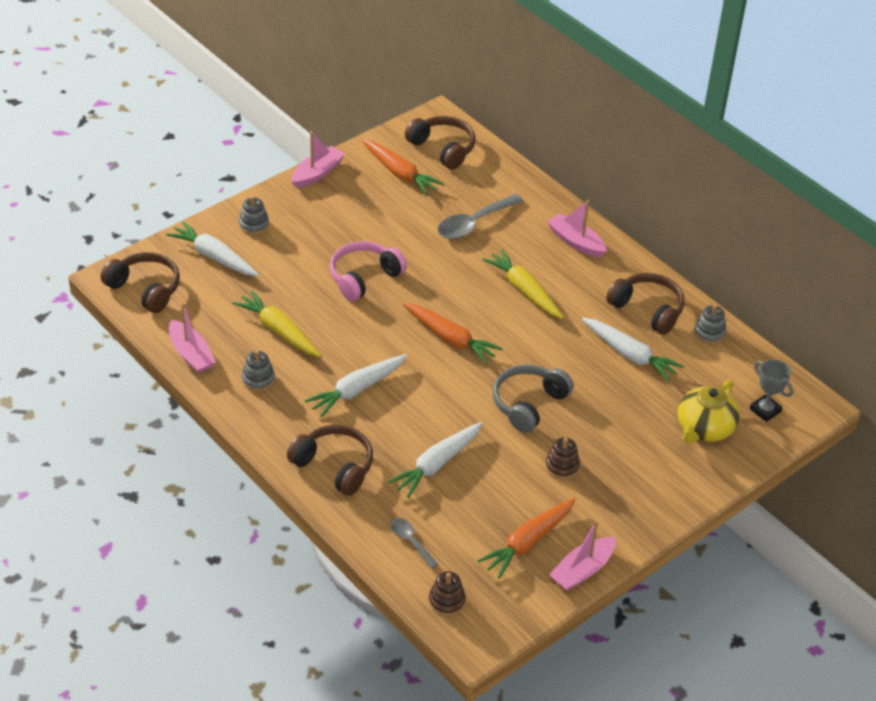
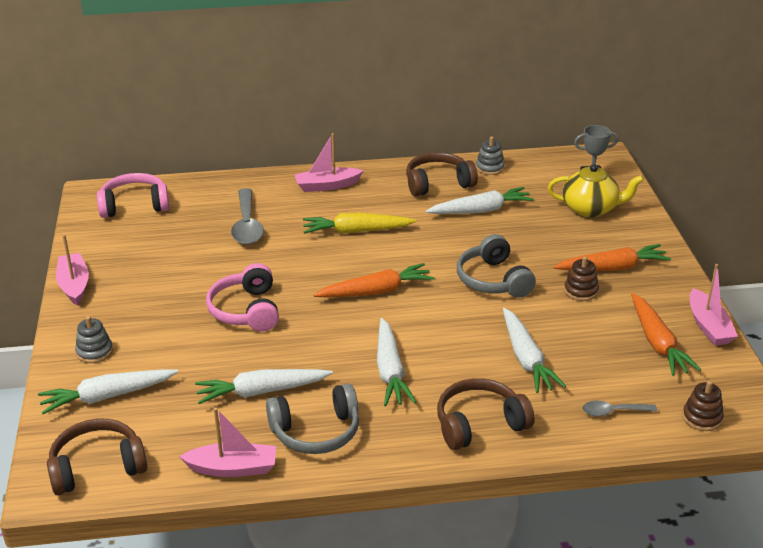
camera: 55 degrees left, 10 degrees down
yellow carrot [232,290,321,357] -> white carrot [195,369,333,404]
grey stacking toy [242,350,275,391] -> grey headphones [266,383,359,454]
orange carrot [362,139,444,195] -> orange carrot moved to [553,244,671,271]
brown headphones [405,116,475,169] -> pink headphones [97,173,169,218]
yellow teapot [678,380,740,443] -> yellow teapot turned 60 degrees counterclockwise [548,164,644,217]

